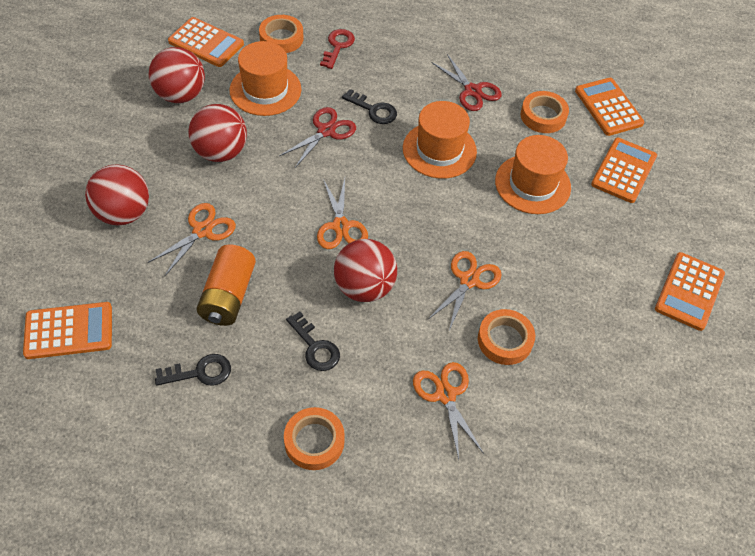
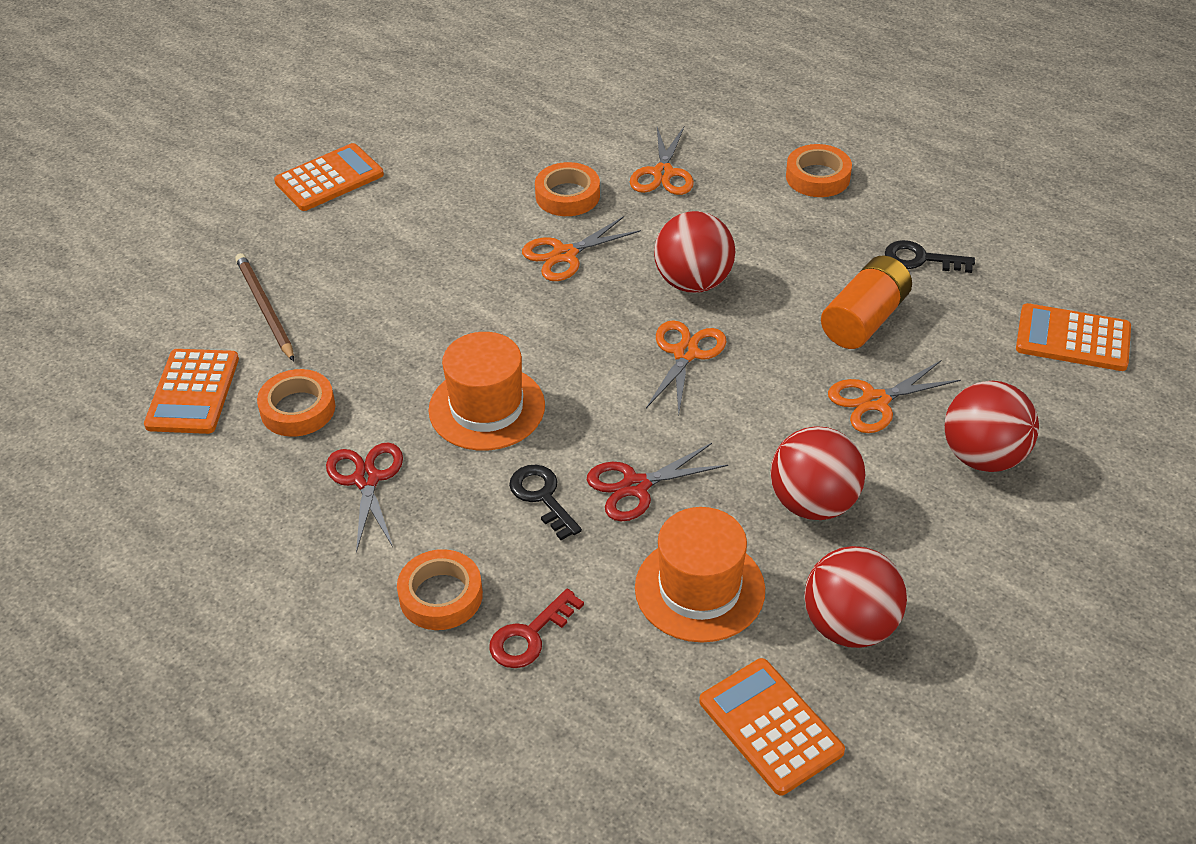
camera: 150 degrees left, 10 degrees down
orange tape [259,15,304,53] -> orange tape moved to [397,549,483,630]
black key [286,312,340,371] -> none
orange hat [495,135,571,214] -> none
orange calculator [591,138,657,203] -> brown pencil [235,253,294,361]

